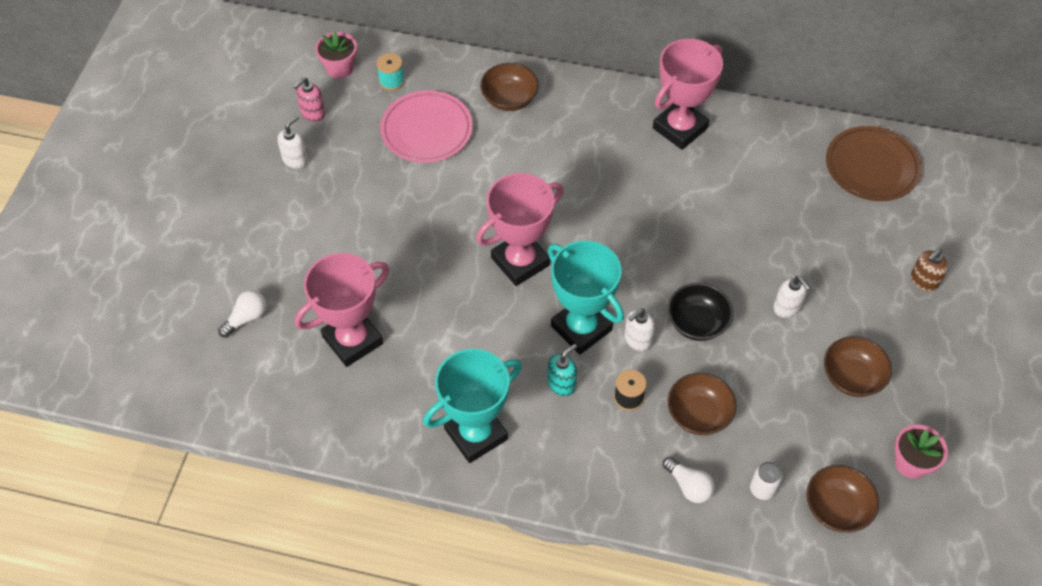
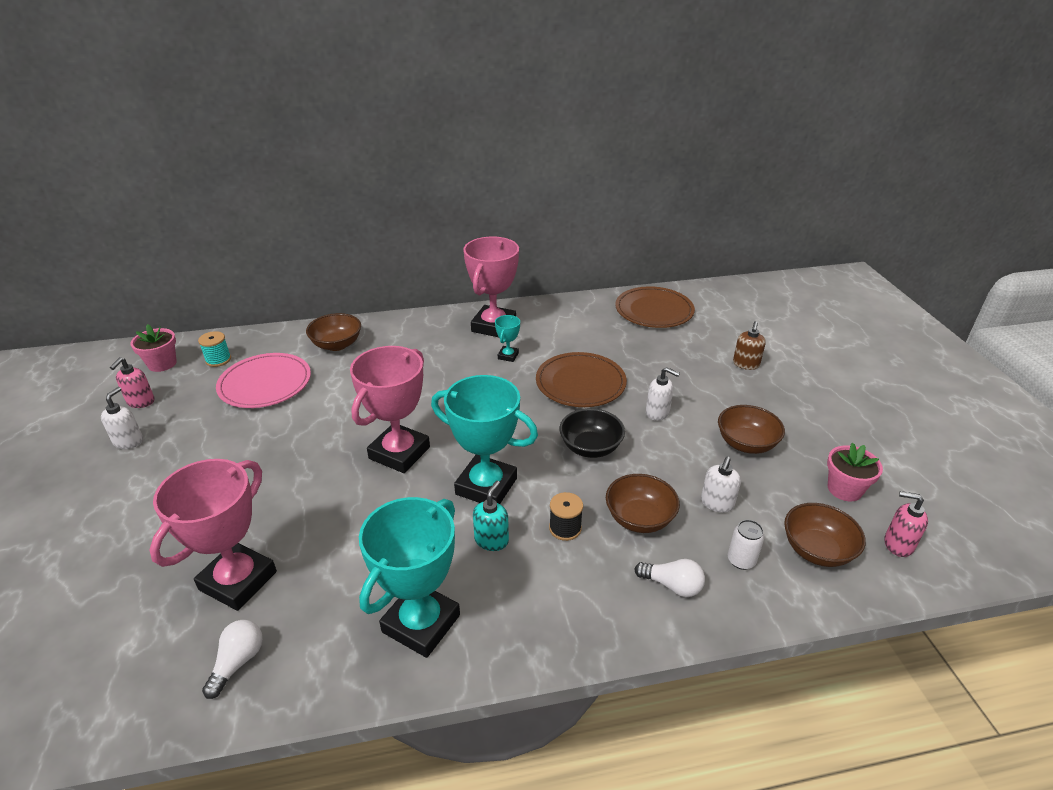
camera: 25 degrees left, 20 degrees down
white light bulb [218,290,267,338] -> white light bulb moved to [202,620,263,699]
white soap dispenser [624,309,655,351] -> white soap dispenser moved to [701,456,741,513]
none -> turquoise trophy [495,315,520,362]
none -> brown plate [536,352,627,407]
none -> pink soap dispenser [884,491,928,557]

